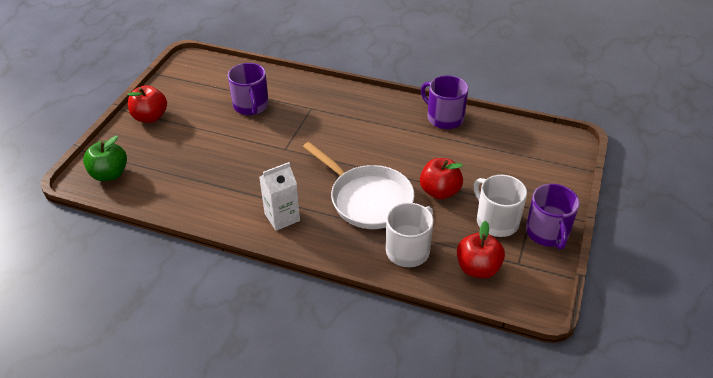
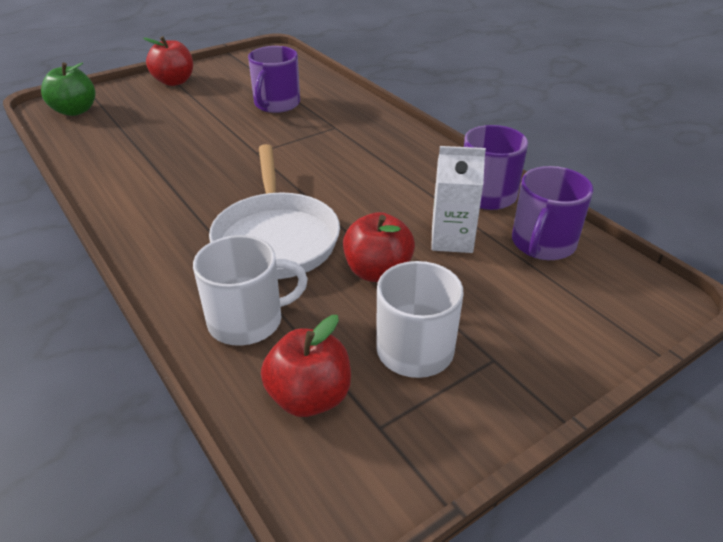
camera: 35 degrees right, 5 degrees down
white carton [259,162,300,231] -> white carton moved to [431,146,486,253]
purple mug [526,184,579,250] -> purple mug moved to [512,166,594,260]

